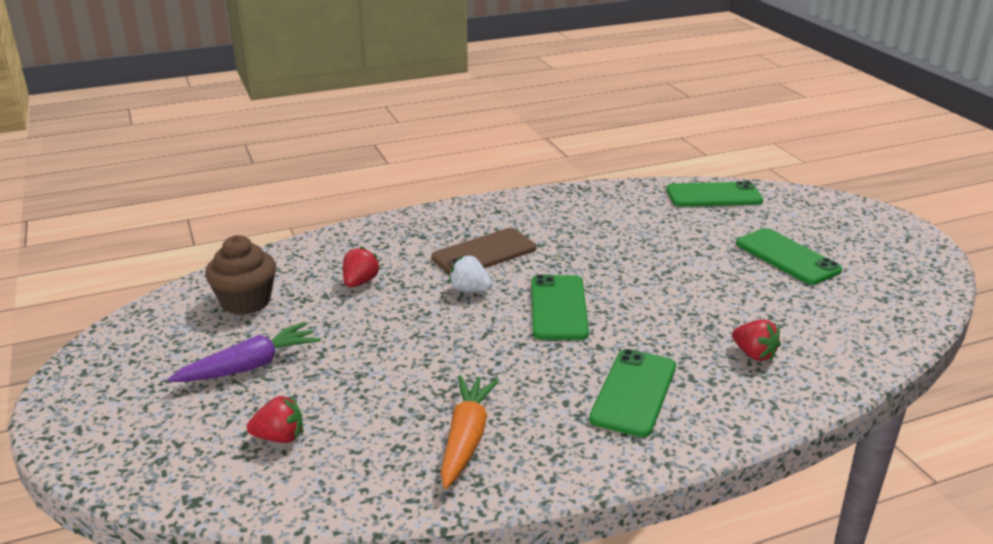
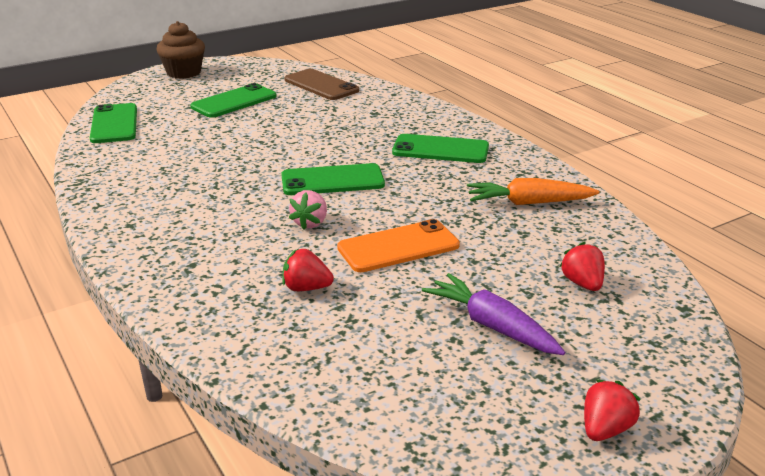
camera: 100 degrees left, 0 degrees up
brown cupcake [205,235,276,315] -> brown cupcake moved to [156,21,205,79]
brown phone [431,228,536,275] -> brown phone moved to [284,69,359,100]
white strawberry [449,255,492,292] -> pink strawberry [289,190,327,230]
red strawberry [732,319,781,361] -> red strawberry moved to [584,379,641,441]
none -> orange phone [337,219,460,272]

